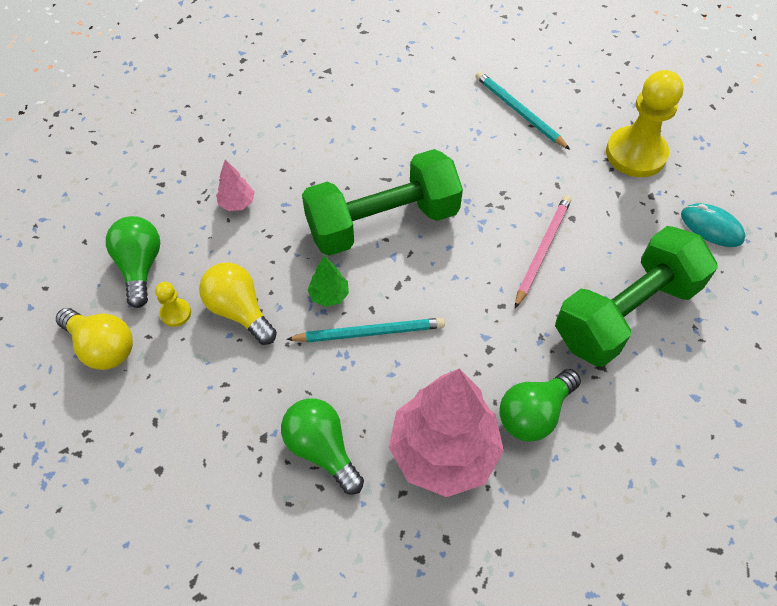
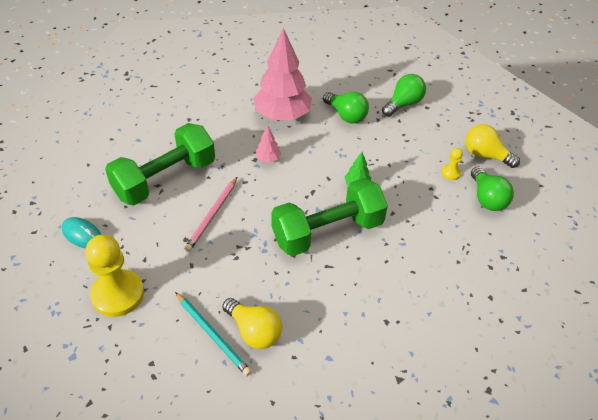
camera: 175 degrees right, 10 degrees down
yellow light bulb [199,262,277,345] -> yellow light bulb moved to [222,298,282,349]
pink tree [216,159,255,211] -> pink tree moved to [255,126,281,163]
turquoise pencil [286,318,445,343] -> none
green light bulb [499,369,581,442] -> green light bulb moved to [382,74,426,117]

